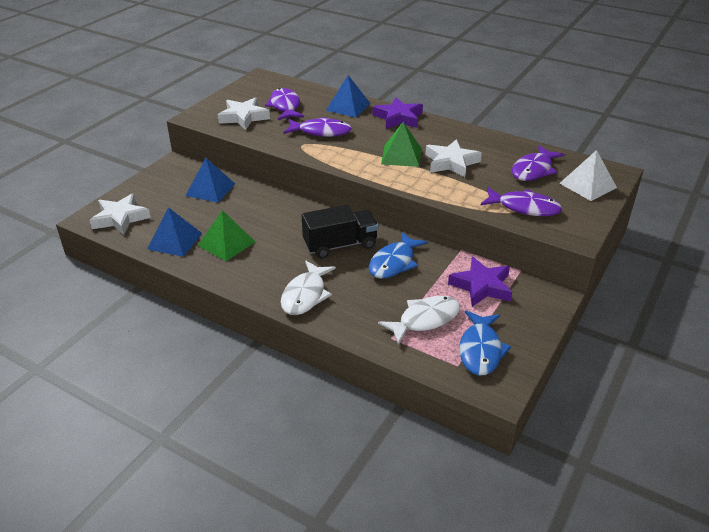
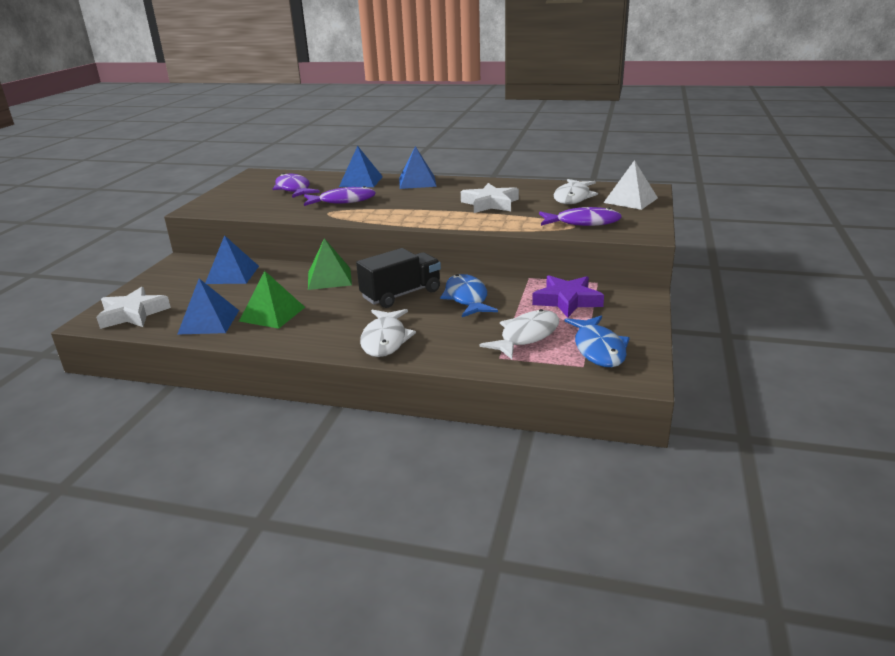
camera: 15 degrees left, 10 degrees down
white star [218,97,270,130] -> none
blue fish [369,232,428,279] -> blue fish turned 150 degrees clockwise [440,274,498,317]
purple star [373,97,423,129] -> blue pyramid [399,146,437,189]
green pyramid [381,122,421,167] -> green pyramid moved to [308,238,352,290]
purple fish [512,145,565,181] -> white fish [553,179,598,204]

